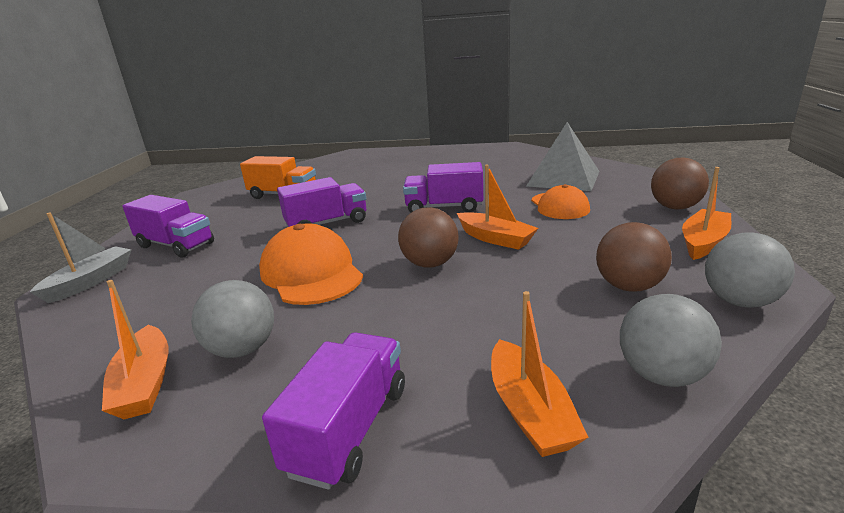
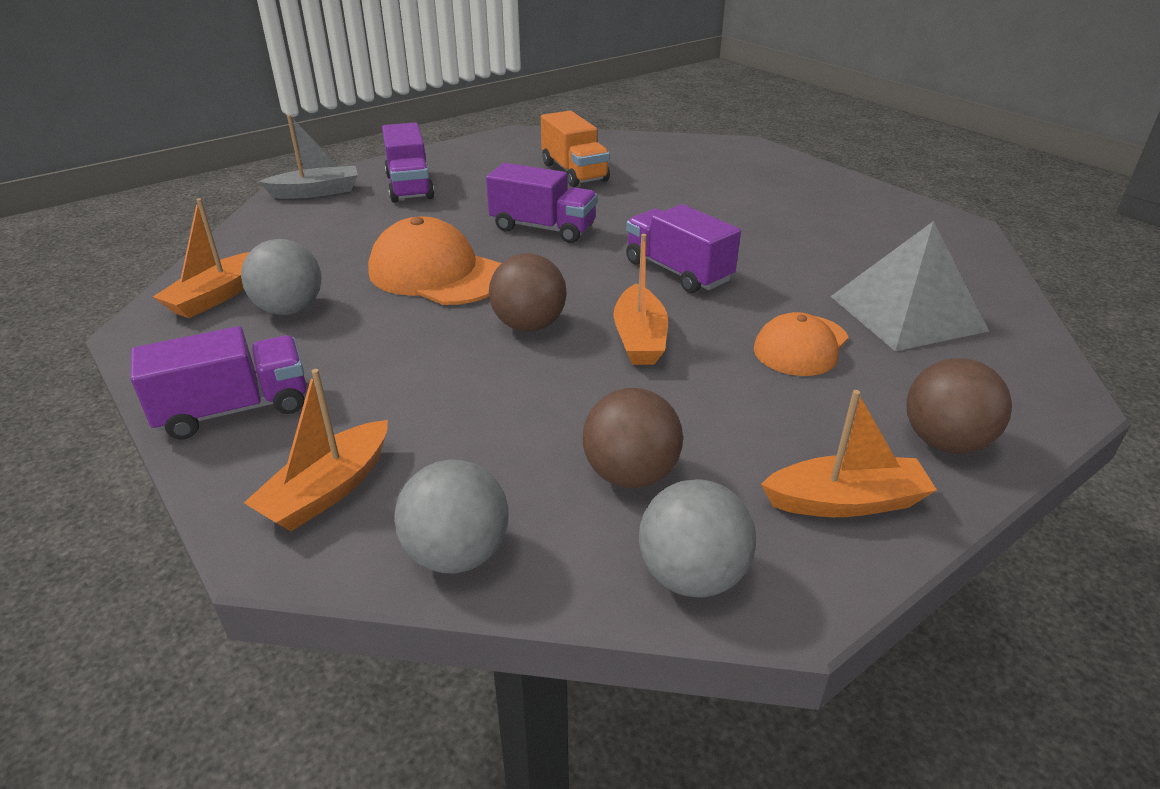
camera: 45 degrees right, 10 degrees up
orange cap [259,224,363,305] -> orange cap turned 75 degrees counterclockwise [368,216,501,305]

